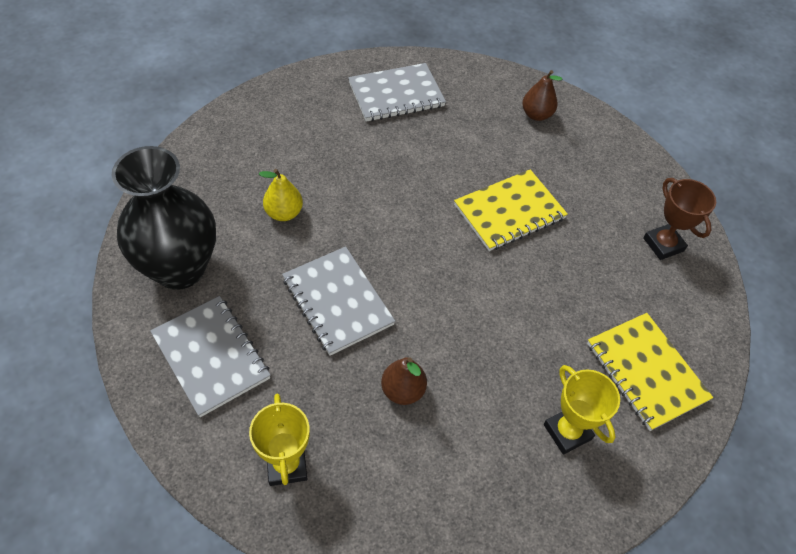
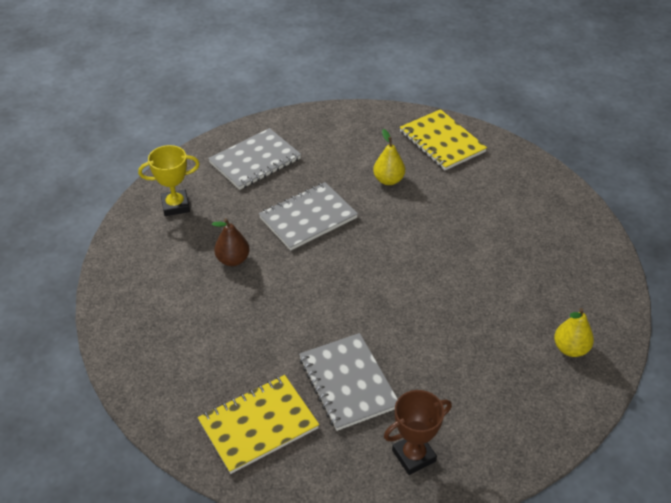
camera: 90 degrees right, 10 degrees down
black vase [112,146,216,290] -> none
grey notebook [348,63,446,122] -> grey notebook moved to [299,333,398,431]
yellow notebook [454,169,568,251] -> yellow notebook moved to [400,109,487,170]
brown pear [522,70,562,121] -> yellow pear [554,308,594,357]
yellow trophy [544,365,620,454] -> none

